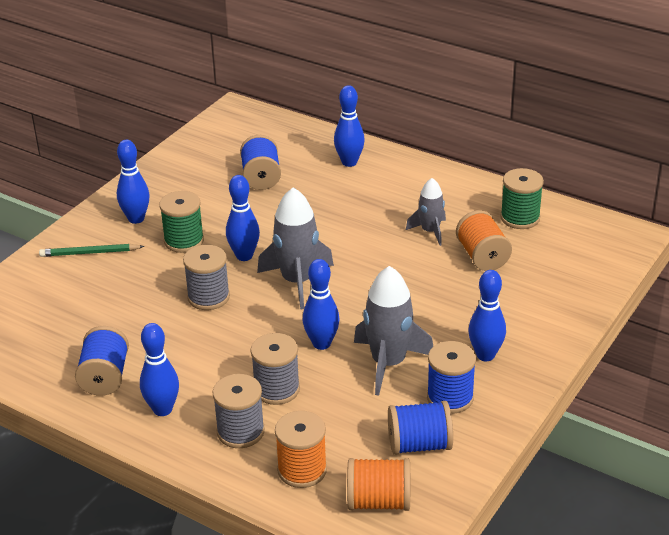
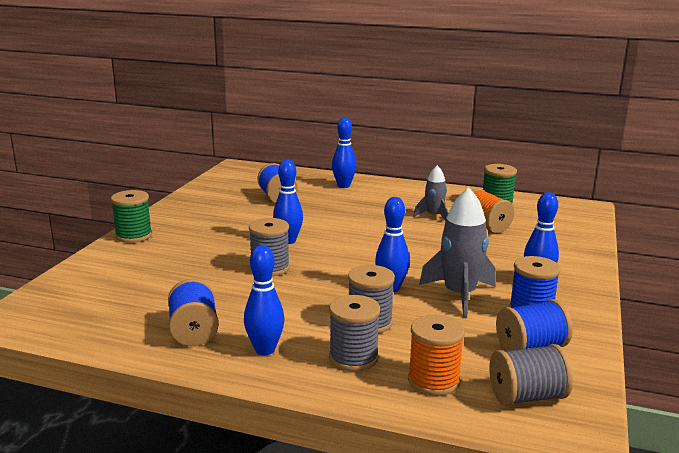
camera: 15 degrees left, 15 degrees down
green pencil [39,244,145,257] -> none
blue bowling pin [117,140,150,224] -> none
green spool [159,191,204,253] -> green spool moved to [111,190,152,243]
grey rocket [257,187,334,310] -> none
orange spool [347,458,410,511] -> grey spool [489,344,573,406]

